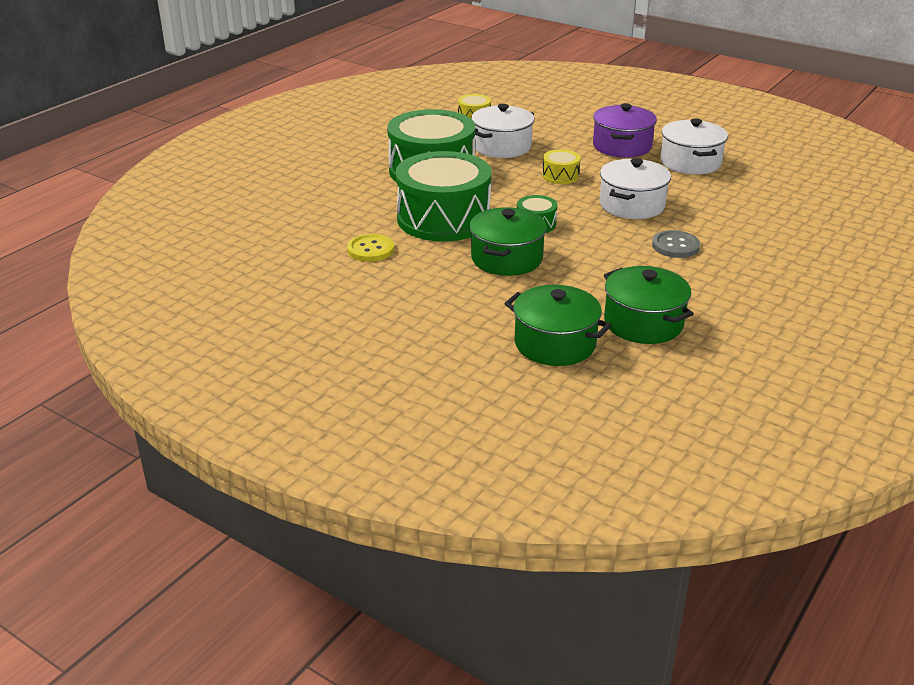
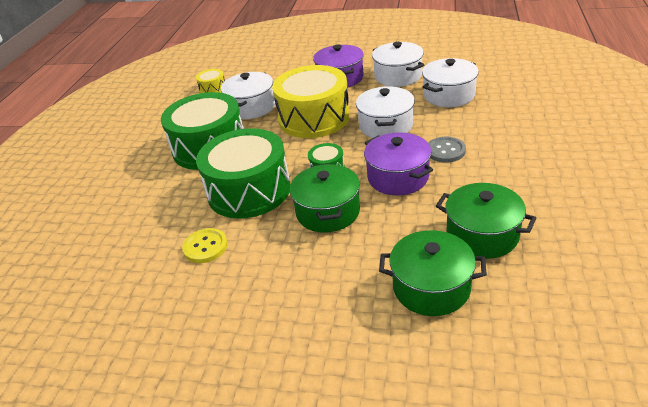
camera: 20 degrees left, 5 degrees up
yellow drum [542,149,581,184] -> yellow drum [272,65,350,138], size x2.35
none -> purple pot [364,132,433,196]
none -> white pot [422,58,479,107]

